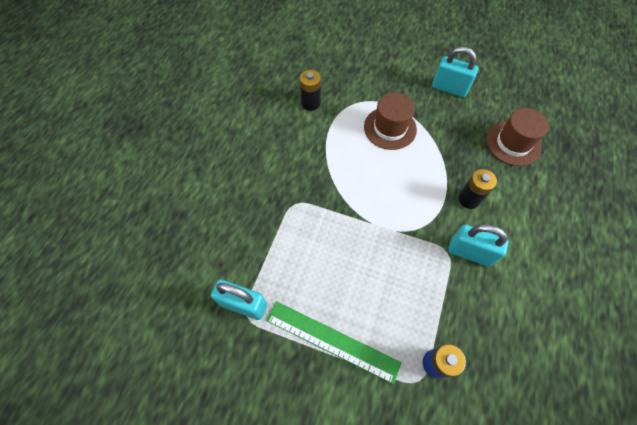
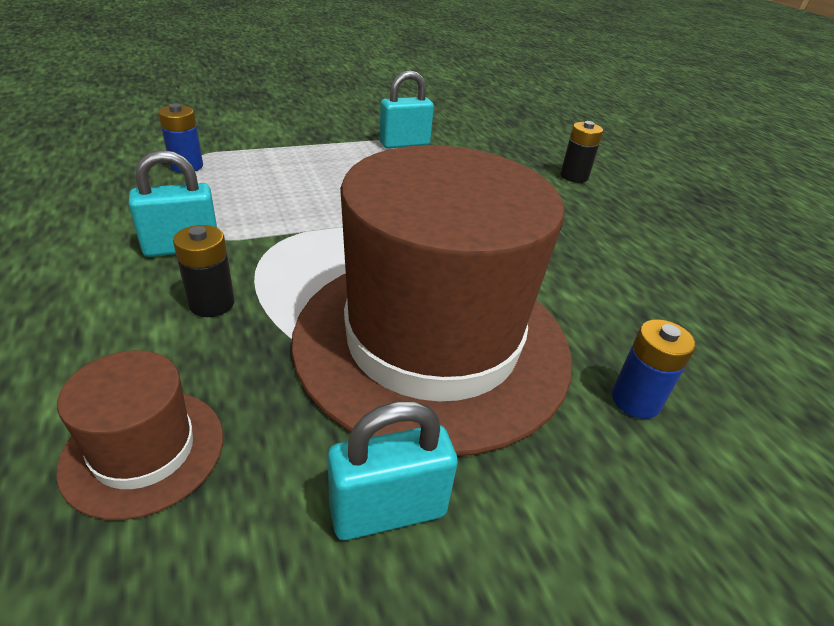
camera: 135 degrees right, 25 degrees down
green ruler [266,301,401,384] -> none
black battery [300,70,321,111] -> black battery moved to [560,121,603,183]
brown hat [364,93,417,150] -> brown hat [291,145,572,456], size x2.34
none -> blue battery [612,319,696,419]

